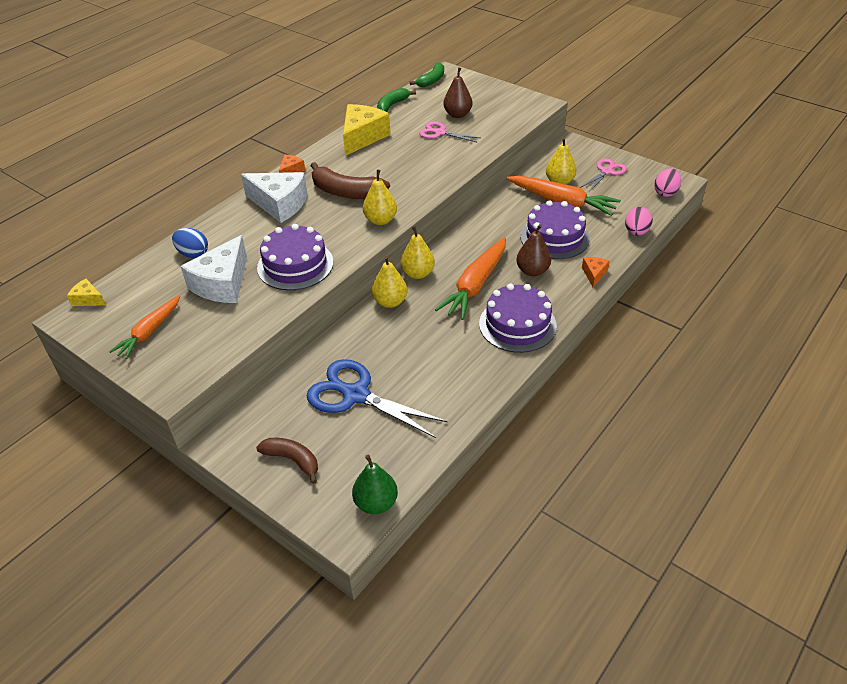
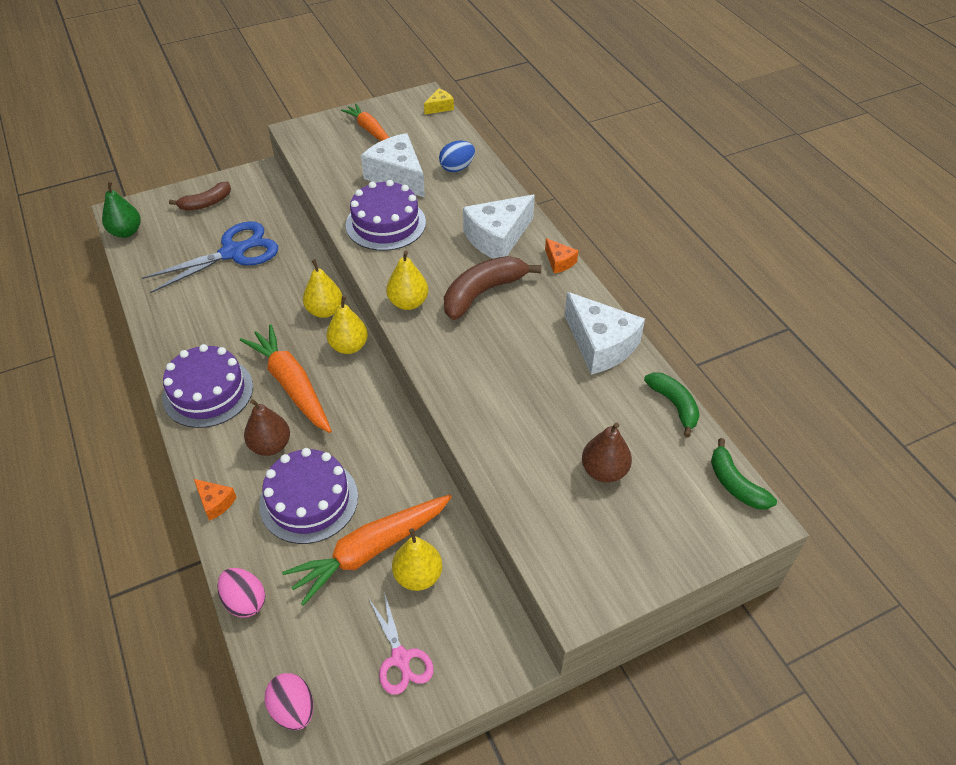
camera: 115 degrees right, 5 degrees up
yellow cheese [343,104,391,156] -> white cheese [564,292,645,374]
pink scissors [419,122,480,142] -> none

